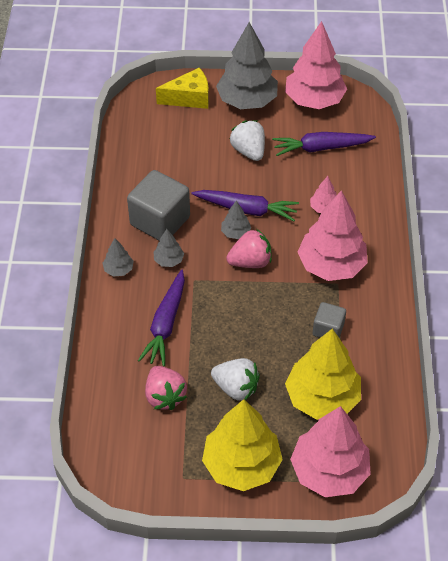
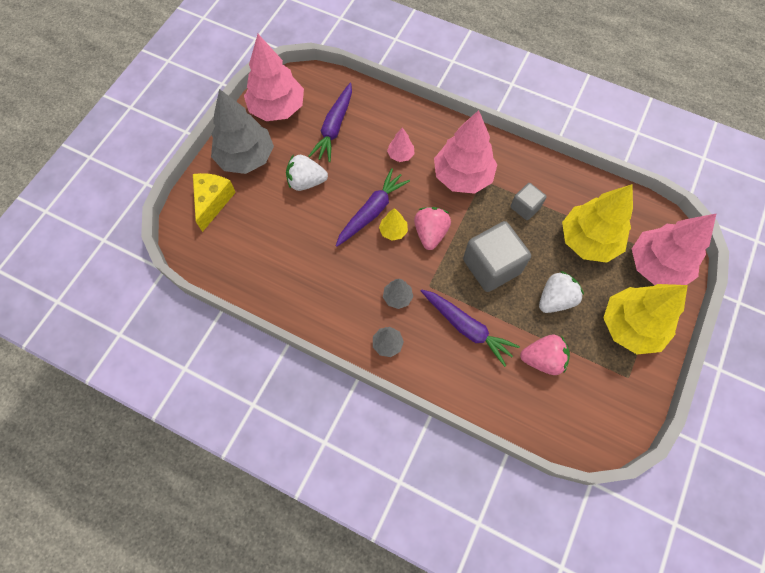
camera: 65 degrees left, 15 degrees up
grey cube [127,170,190,241] -> grey cube moved to [463,221,531,292]
grey tree [221,201,251,239] -> yellow tree [379,208,408,241]

